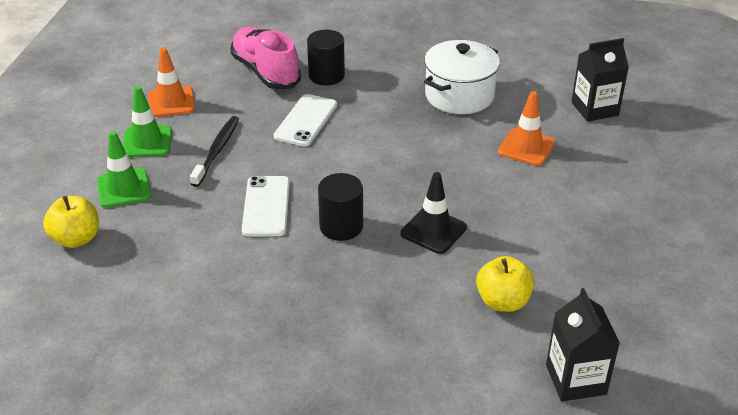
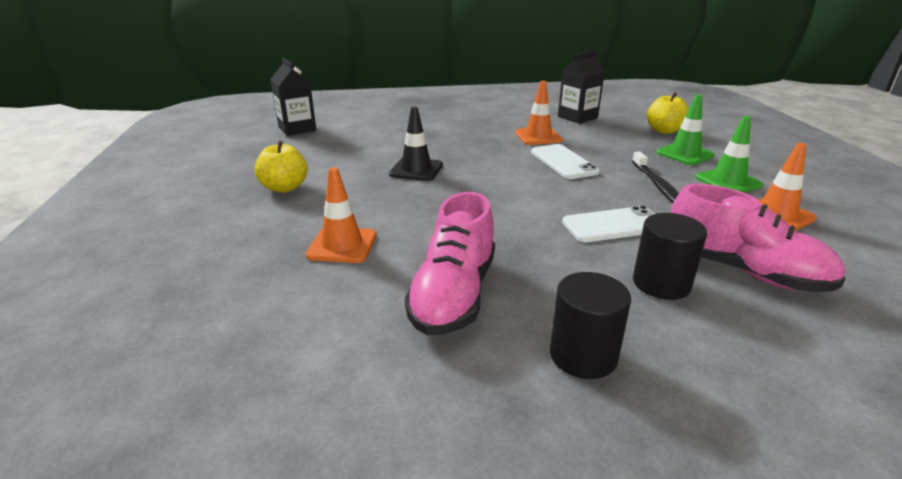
camera: 160 degrees right, 10 degrees down
white phone [274,94,337,147] -> white phone turned 75 degrees clockwise [562,206,655,242]
black cylinder [318,173,363,241] -> black cylinder moved to [550,272,631,379]
white pot [424,40,500,114] -> pink shoe [405,192,495,335]
yellow apple [476,256,534,312] -> yellow apple moved to [255,141,308,193]
black carton [571,38,629,122] -> black carton moved to [558,51,605,124]
none -> orange traffic cone [515,81,563,145]

